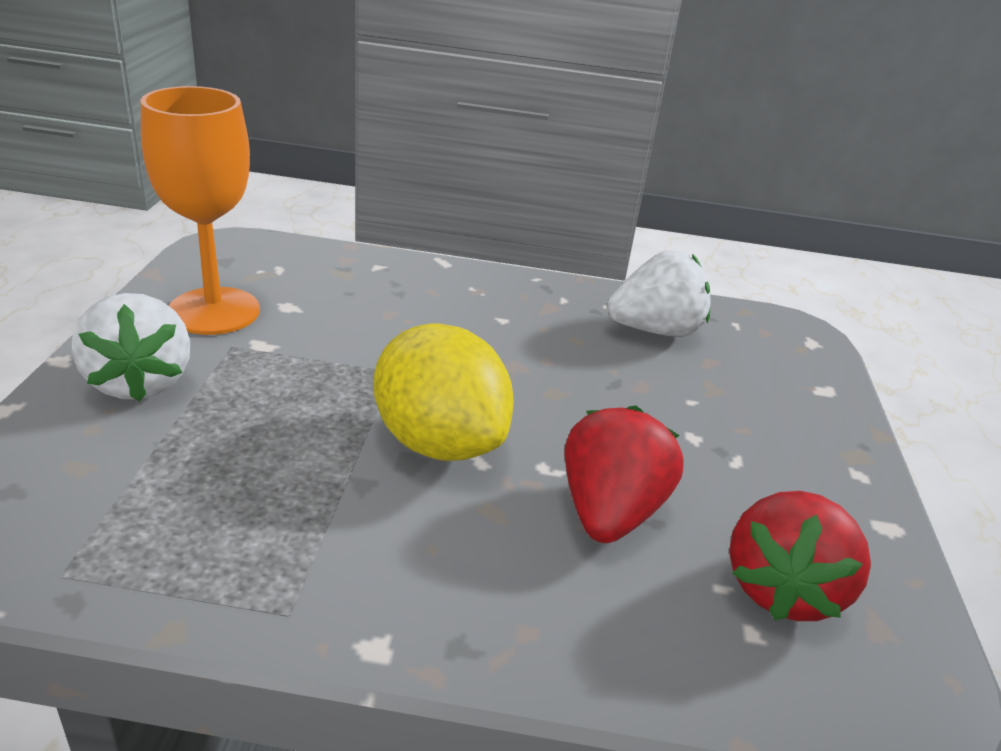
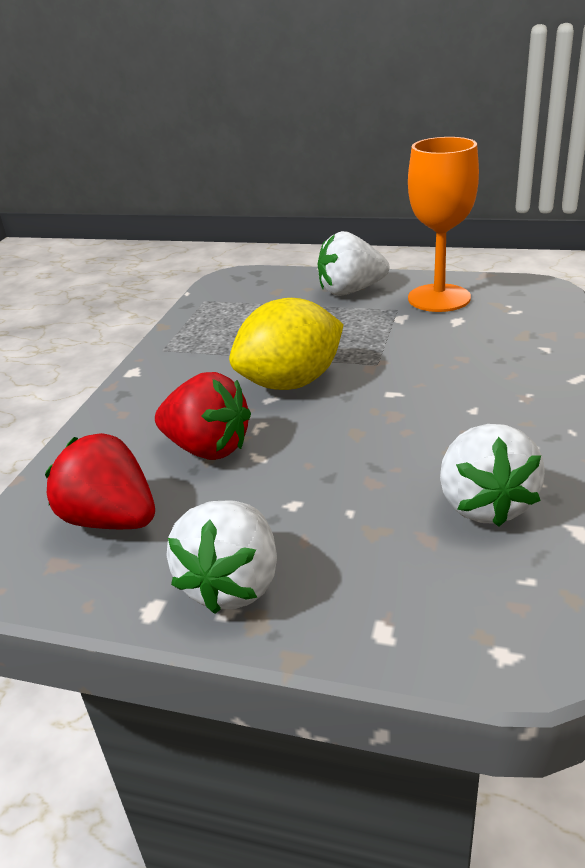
camera: 105 degrees right, 0 degrees up
none -> white strawberry [166,500,277,614]

